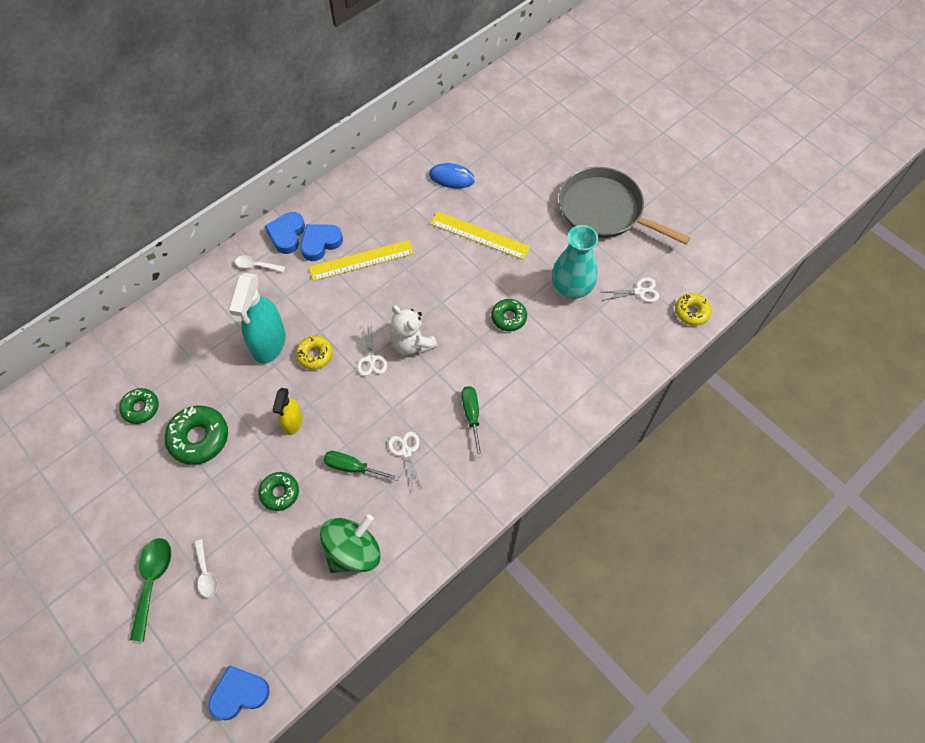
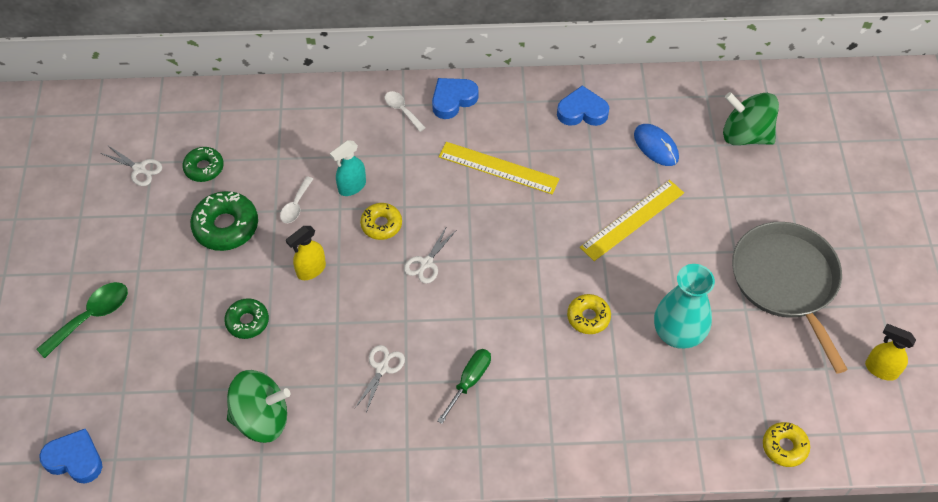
camera: 40 degrees right, 5 degrees down
white spoon [194,539,217,598] -> white spoon moved to [280,176,313,223]
turquoise spray bottle [228,273,286,364] -> turquoise spray bottle [330,140,366,196], size x0.56
blue heart [300,224,343,261] -> blue heart moved to [557,86,609,126]
green screwdriver [324,451,400,481] -> none
white teddy bear [390,305,437,355] -> none
yellow ruler [430,211,530,260] -> yellow ruler turned 75 degrees clockwise [580,180,684,261]
green donut [491,299,527,331] -> yellow donut [567,294,611,334]
white scissors [602,278,659,302] -> white scissors moved to [101,146,162,186]
none -> green spinning top [723,92,779,145]
none -> yellow spray bottle [865,324,916,381]

